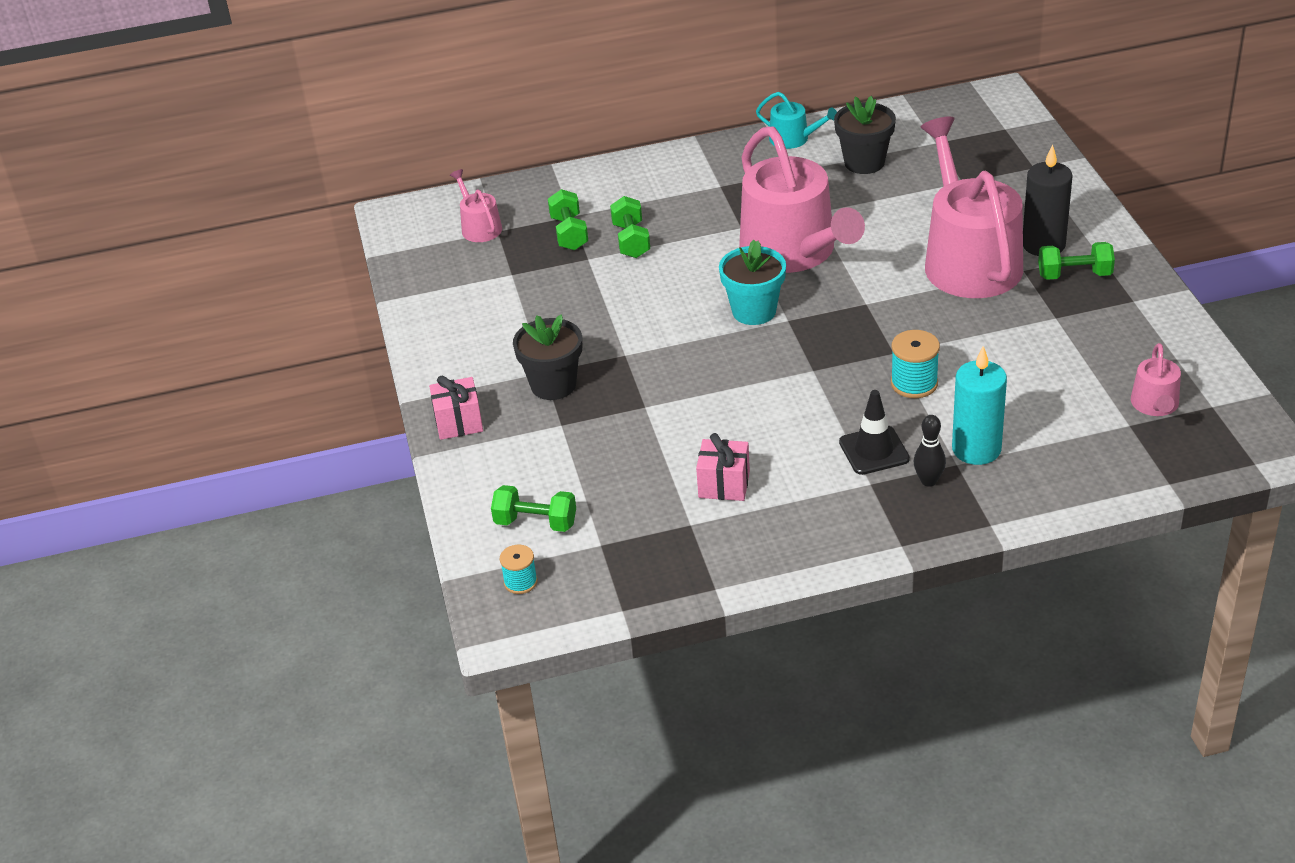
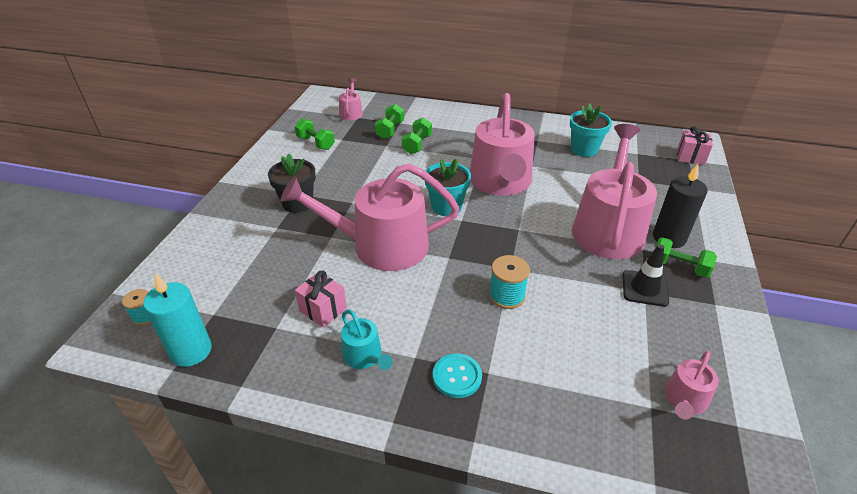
camera: 25 degrees right, 0 degrees up
pink gift [429,375,483,440] -> pink gift moved to [677,126,713,165]
green dumbbell [491,485,576,532] -> green dumbbell moved to [295,119,335,150]
turquoise watering can [756,92,837,149] -> turquoise watering can moved to [341,310,392,370]
black flower pot [834,96,896,174] -> turquoise flower pot [570,104,612,157]
black traffic cone [839,390,910,475] -> black traffic cone moved to [622,244,669,307]
black bowling pin [913,415,946,487] -> turquoise button [433,353,482,398]
turquoise candle [952,346,1007,465] -> turquoise candle moved to [143,273,212,367]
none -> pink watering can [280,163,460,271]

